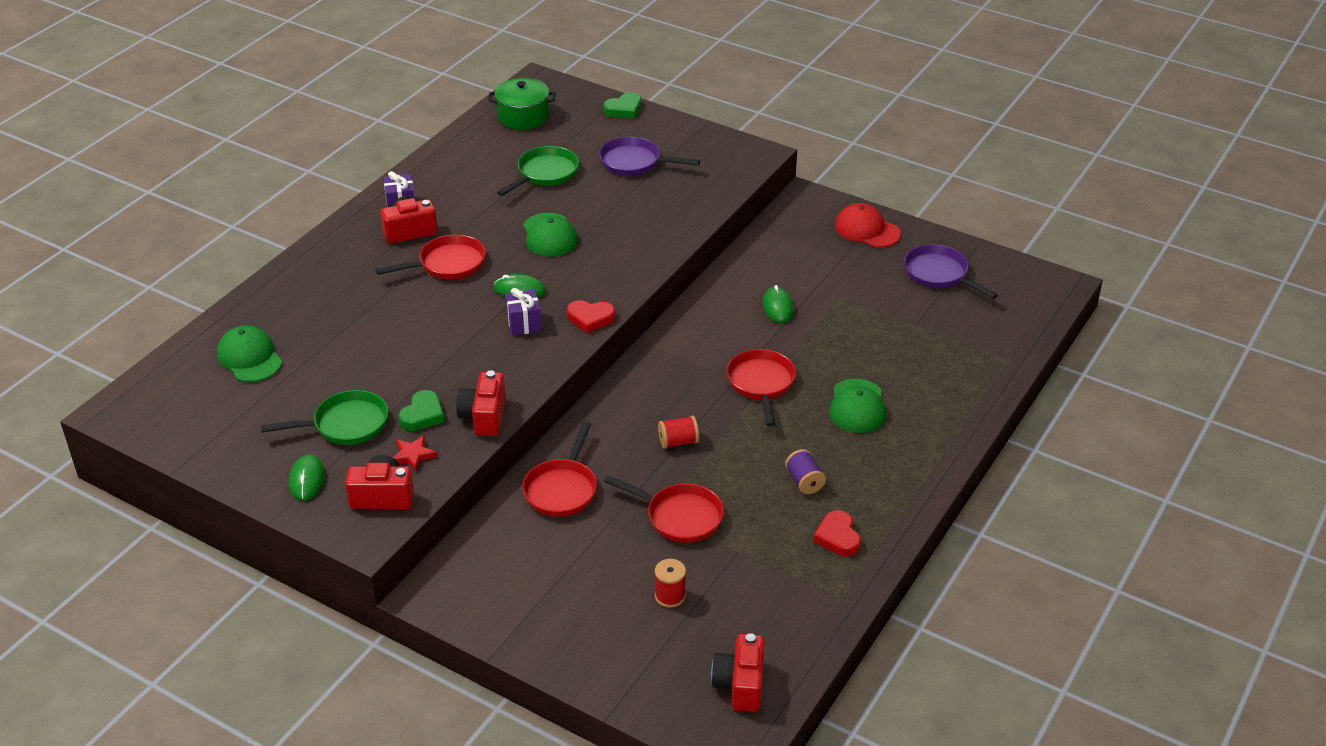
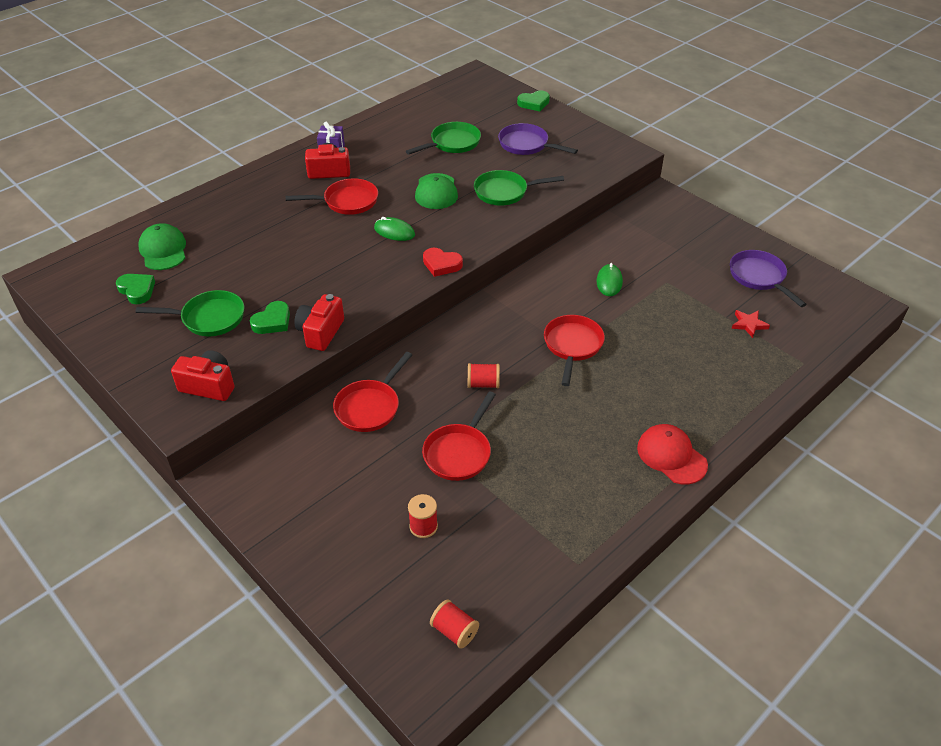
camera: 15 degrees right, 5 degrees up
green mouse [289,454,325,501] -> none
red star [393,435,438,472] -> red star moved to [731,310,770,338]
green pot [488,78,556,130] -> none
purple gift [505,288,542,336] -> none
red pan [604,475,724,543] -> red pan turned 75 degrees clockwise [422,391,496,481]
red camera [711,633,765,712] -> red spool [430,599,479,649]
purple spool [785,449,826,494] -> none
red heart [813,510,861,557] -> none
green cap [829,379,886,433] -> none
red cap [835,203,901,248] -> red cap moved to [637,424,708,484]
none -> green heart [116,274,155,304]
none -> green pan [474,170,564,206]

